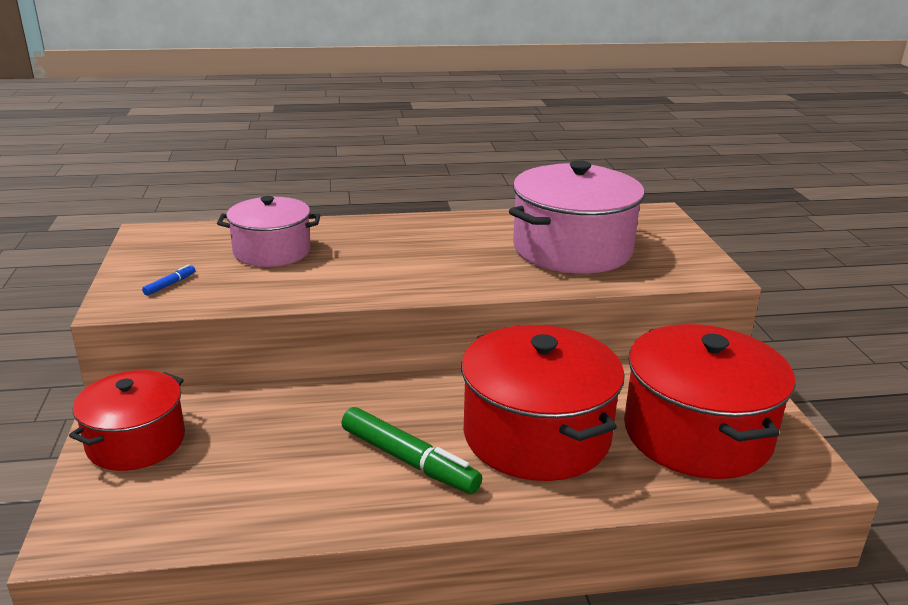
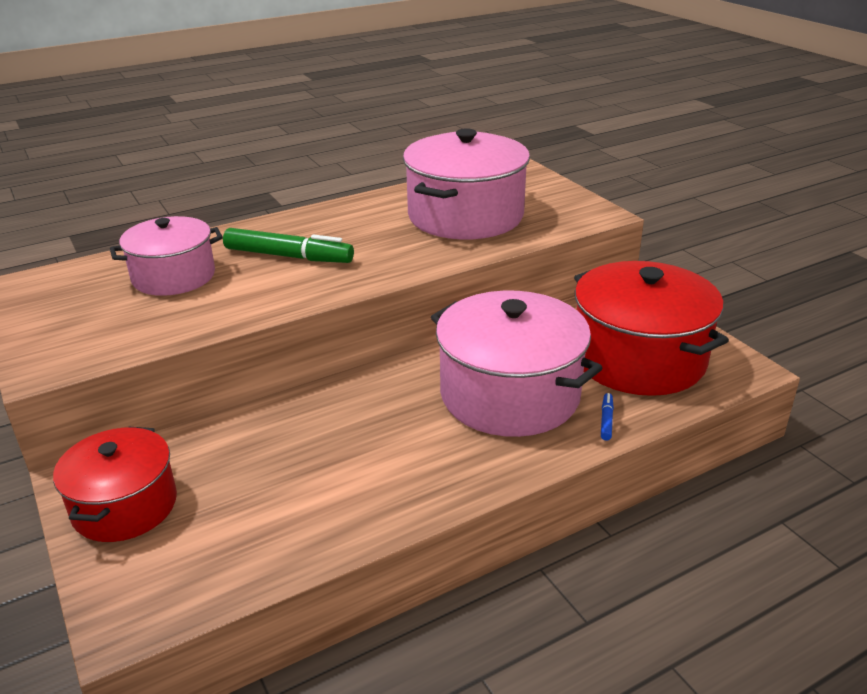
camera: 20 degrees left, 5 degrees up
blue marker [142,264,195,296] -> blue marker moved to [601,393,614,441]
green marker [341,407,482,494] -> green marker moved to [223,228,354,263]
red pot [461,325,625,481] -> pink pot [431,291,602,437]

